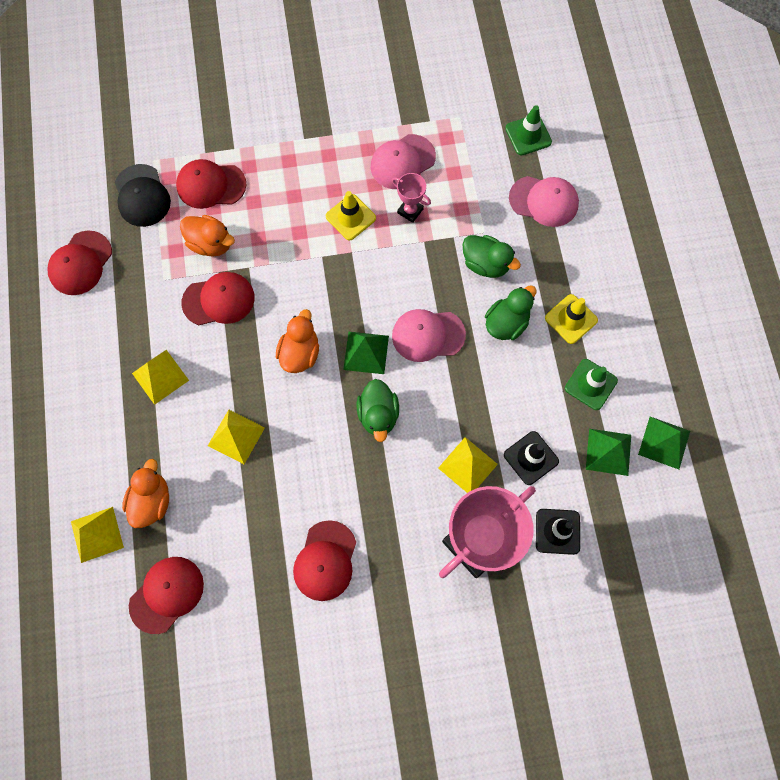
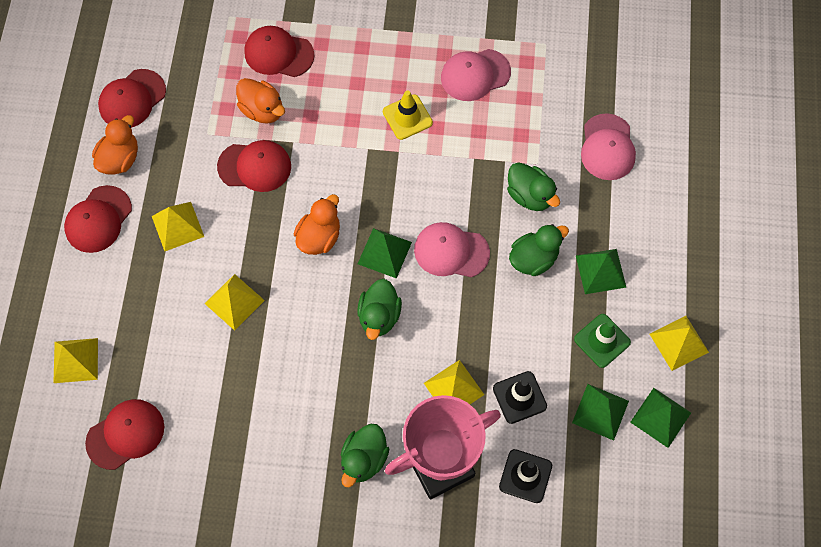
camera: 15 degrees right, 5 degrees down
black cap [115,164,171,227] -> none
orange duck [122,459,169,528] -> orange duck moved to [92,115,138,175]
red cap [293,520,356,601] -> red cap moved to [64,185,132,253]
pink trophy [392,173,431,223] -> none
green traffic cone [505,105,552,155] -> none
pink cap [509,176,579,227] -> pink cap turned 60 degrees clockwise [581,113,636,180]
yellow traffic cone [545,294,598,344] -> green pyramid [576,249,627,294]
none -> green duck [341,424,389,487]
none -> yellow pyramid [650,316,709,371]

